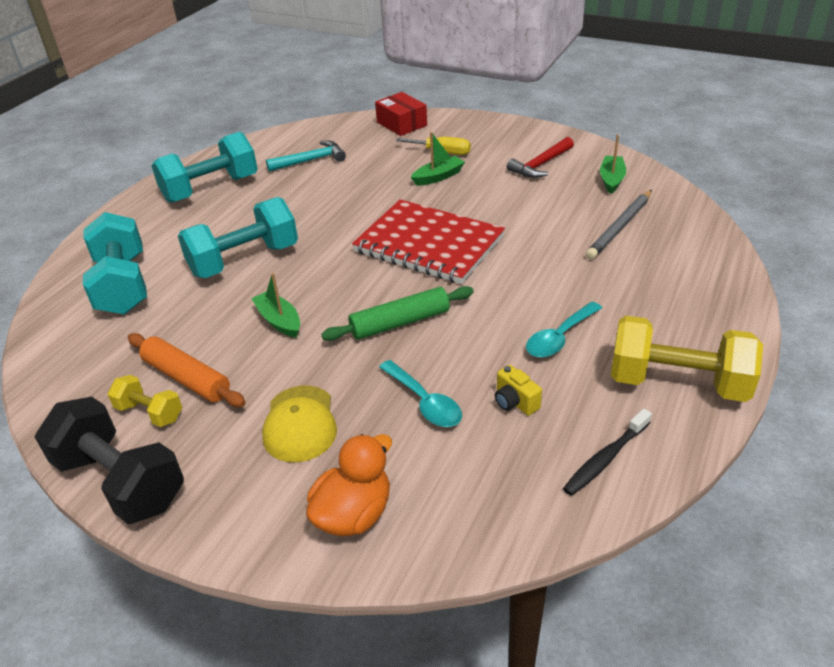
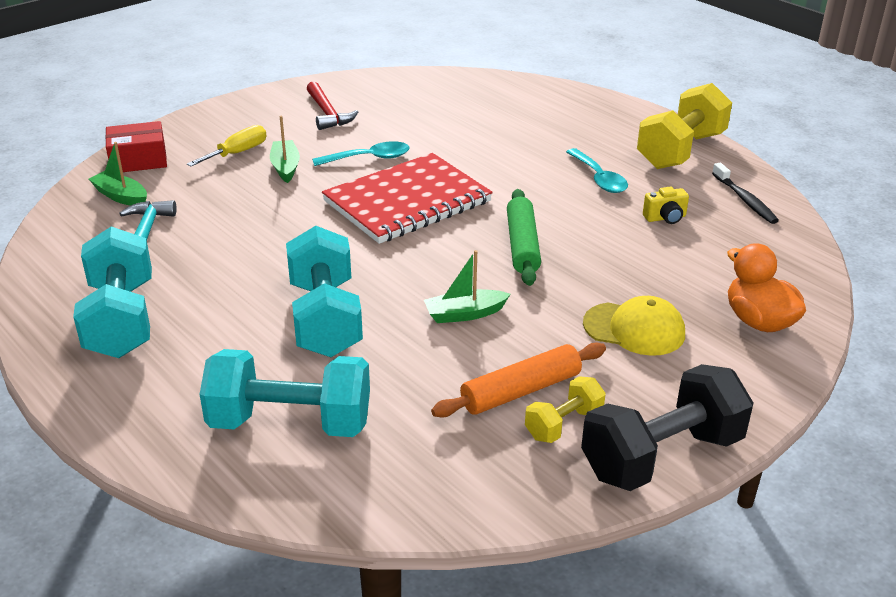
camera: 70 degrees left, 5 degrees down
turquoise spoon [379,360,462,427] -> turquoise spoon moved to [312,141,410,166]
grey pencil [586,190,652,260] -> none
green boat [600,135,626,194] -> green boat moved to [89,142,147,206]

